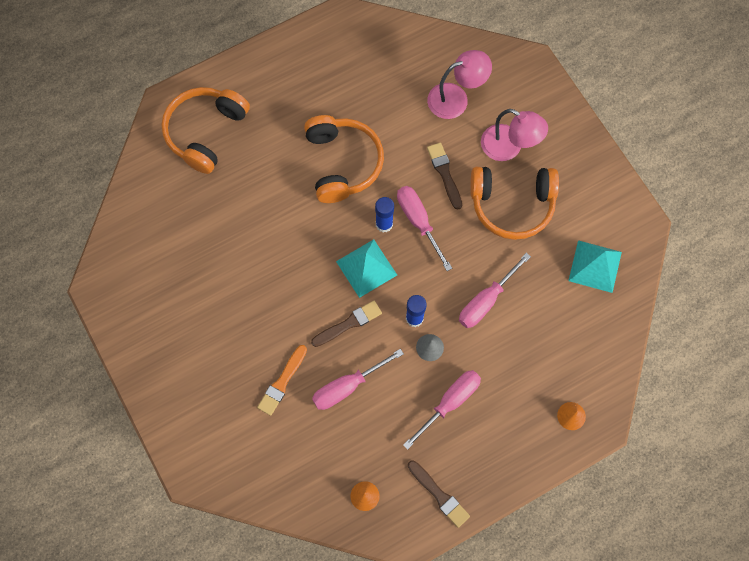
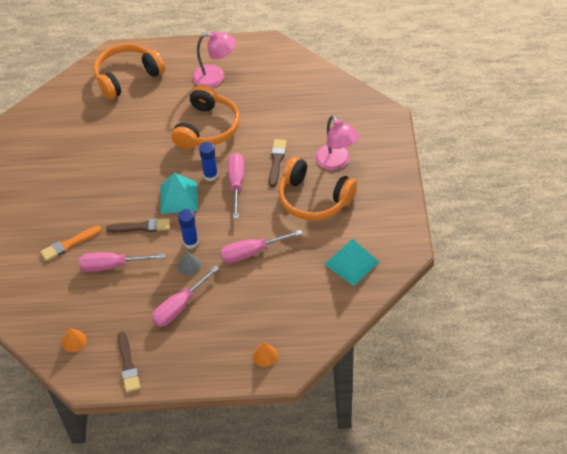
camera: 30 degrees right, 20 degrees down
pink screwdriver [403,370,481,450] -> pink screwdriver turned 150 degrees clockwise [152,265,219,327]
pink lamp [427,50,492,119] -> pink lamp moved to [192,31,236,88]

